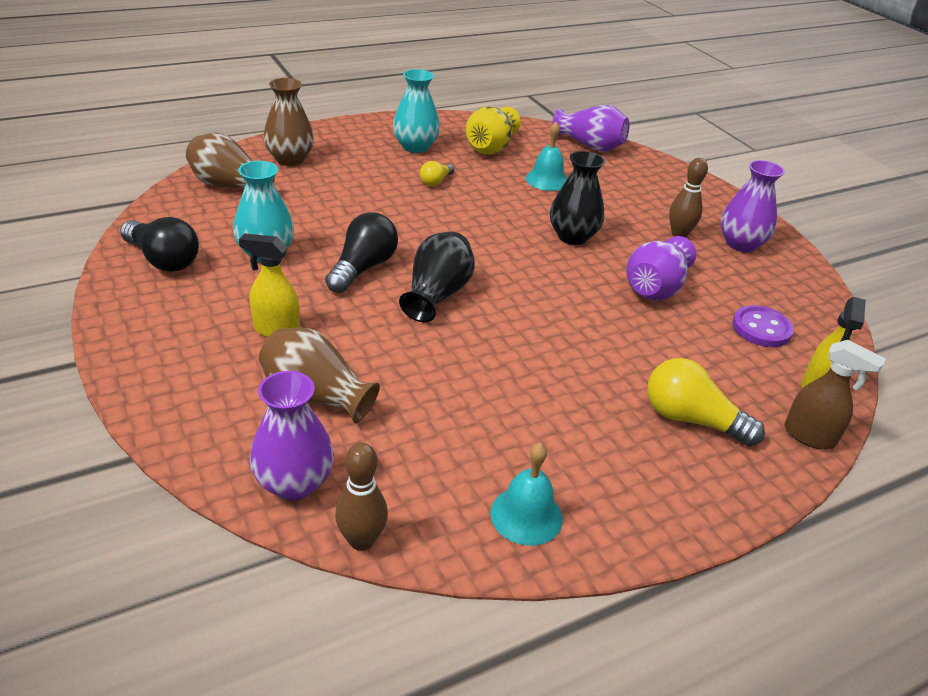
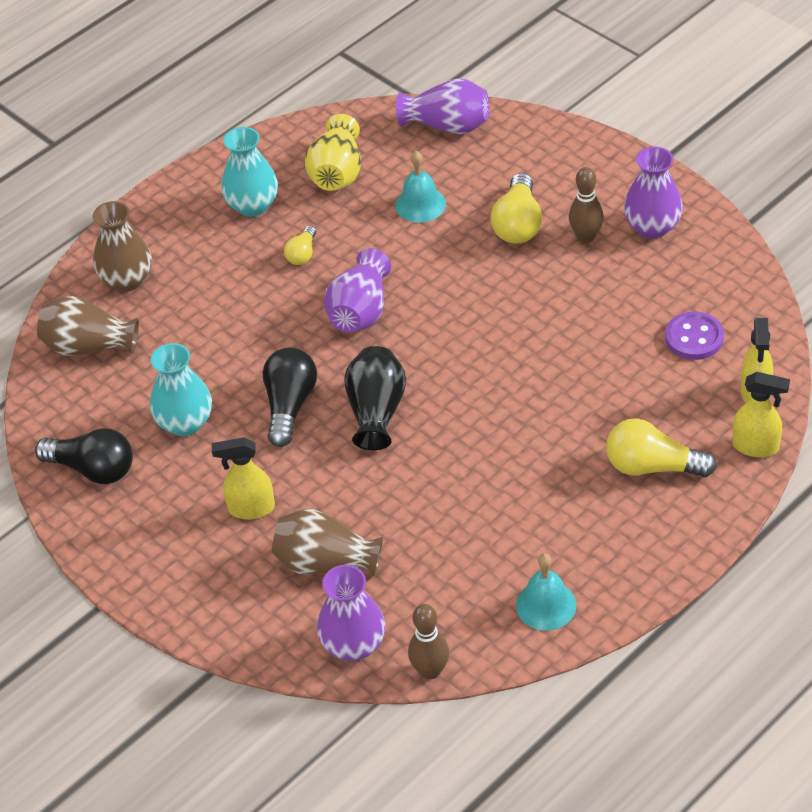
camera: 10 degrees left, 10 degrees up
black vase [550,151,605,245] -> none
purple vase [626,236,696,301] -> purple vase moved to [324,248,391,332]
brown spray bottle [785,340,886,450] -> yellow spray bottle [732,372,790,457]
none -> yellow light bulb [490,173,542,244]

